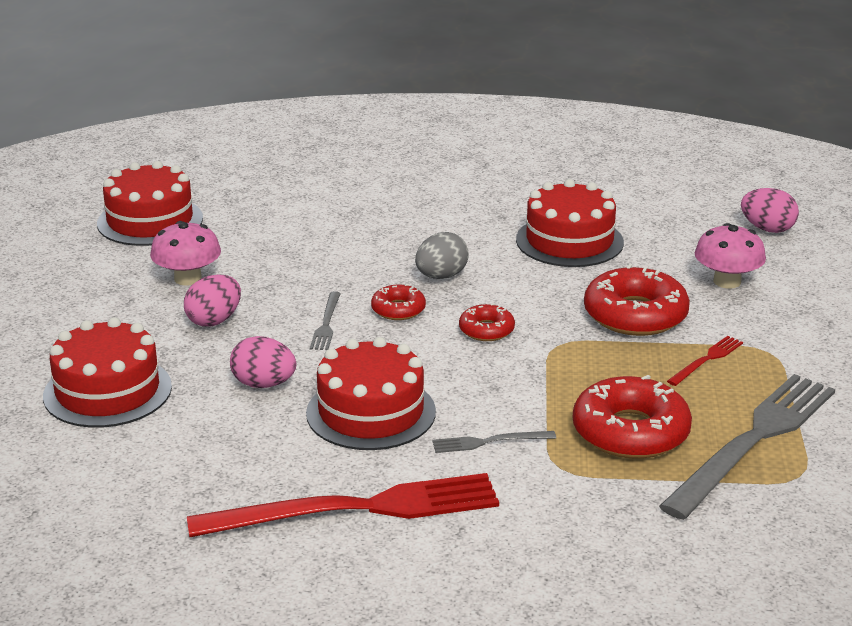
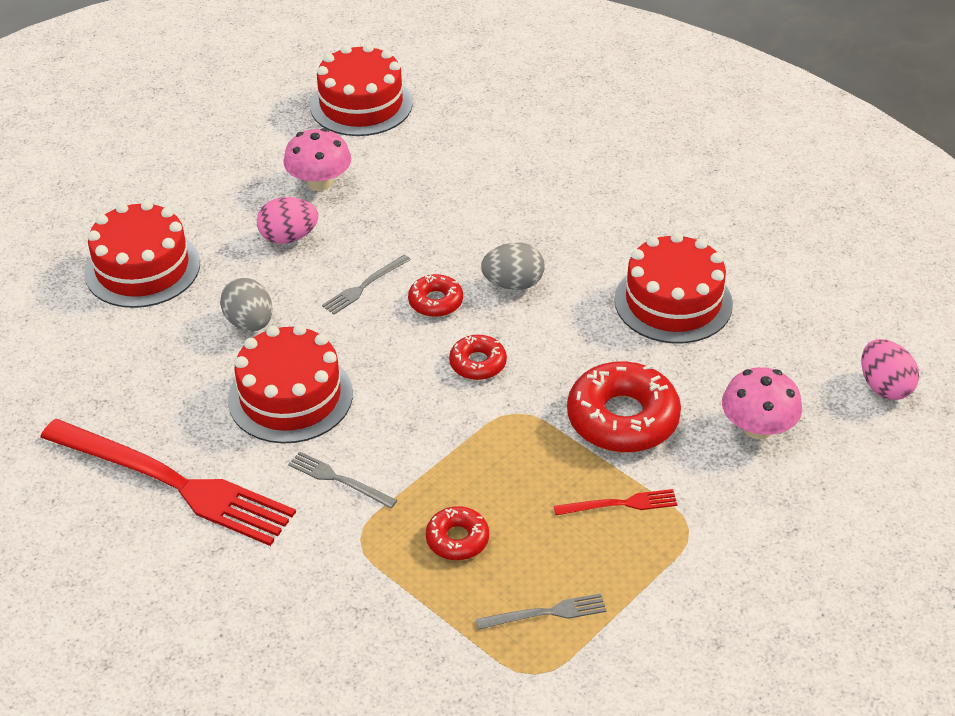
camera: 40 degrees right, 15 degrees up
pink egg [230,336,296,388] -> grey egg [220,278,273,331]
red donut [573,375,692,459] -> red donut [426,506,489,560], size x0.53
grey fork [659,374,835,520] -> grey fork [476,594,606,630], size x0.43

